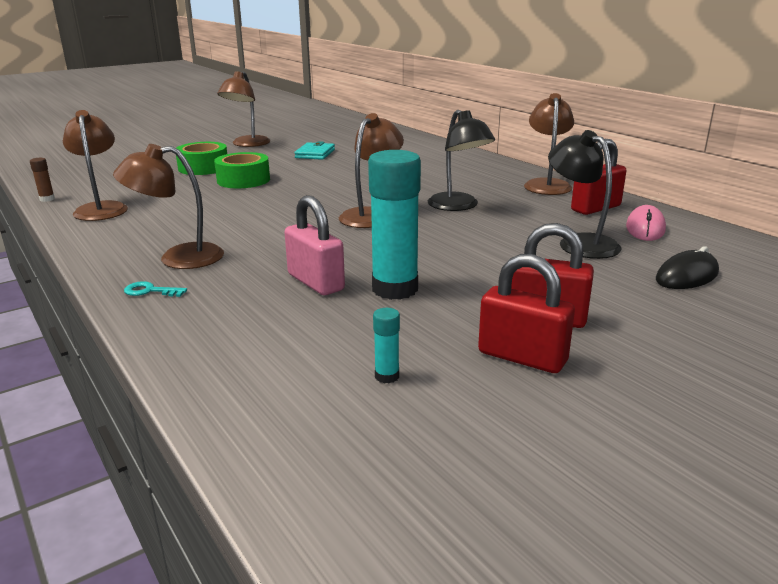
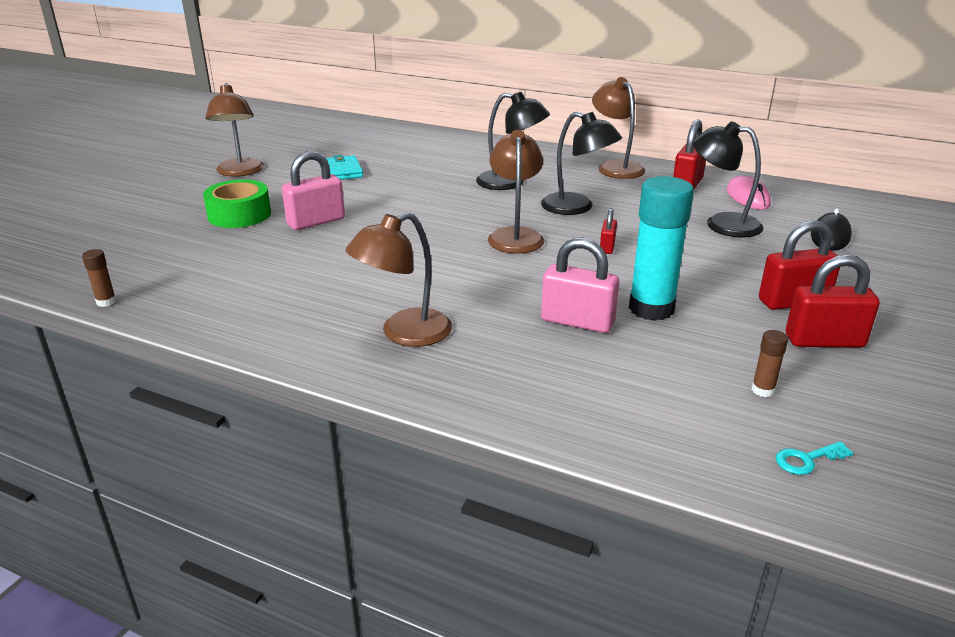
camera: 30 degrees left, 5 degrees up
brown lamp [63,110,128,221] -> none
turquoise key [124,281,187,297] -> turquoise key moved to [776,441,853,475]
green tape [214,152,270,188] -> pink padlock [282,151,345,230]
turquoise glue stick [373,308,400,383] -> brown glue stick [752,330,788,397]
none -> black lamp [476,92,550,190]
none -> red padlock [600,208,617,254]

